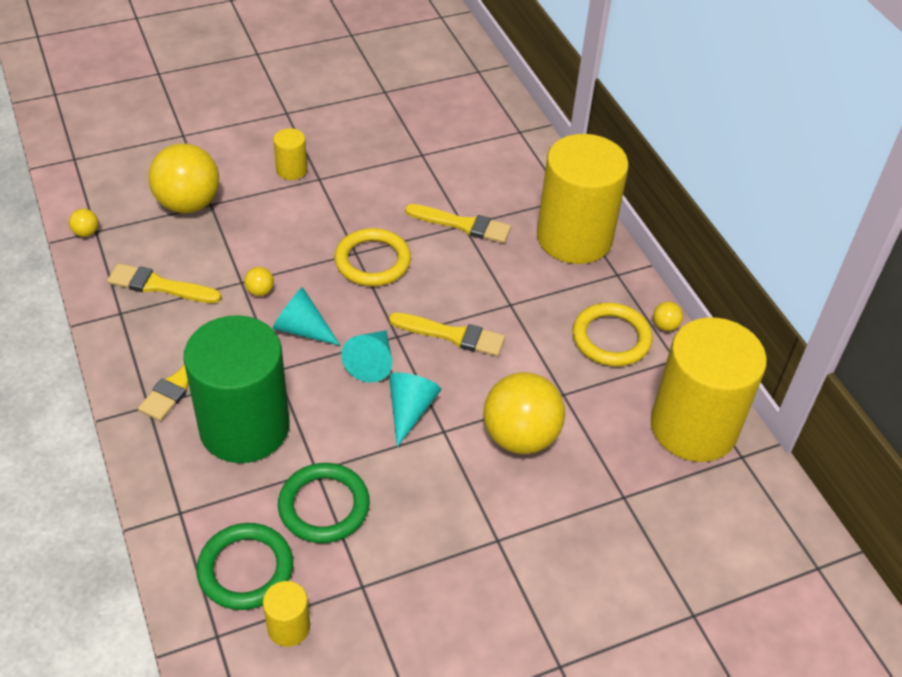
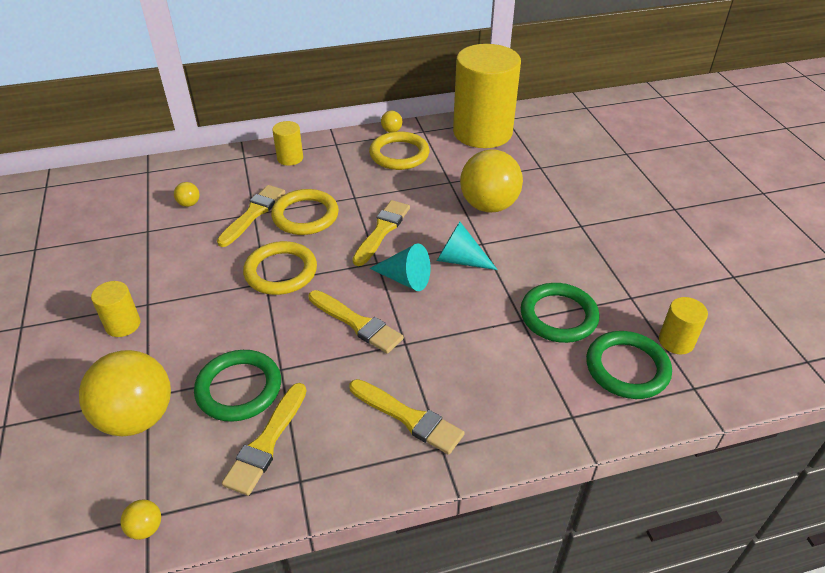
camera: 80 degrees left, 5 degrees down
green cylinder [183,315,289,463] -> none
yellow ball [244,267,274,296] -> yellow ball moved to [174,182,199,207]
turquoise cone [273,287,341,346] -> yellow brush [309,290,404,354]
yellow cylinder [537,134,629,264] -> yellow cylinder [272,121,303,166], size x0.42
none -> green ring [194,350,281,422]
none -> yellow ring [271,189,339,235]

